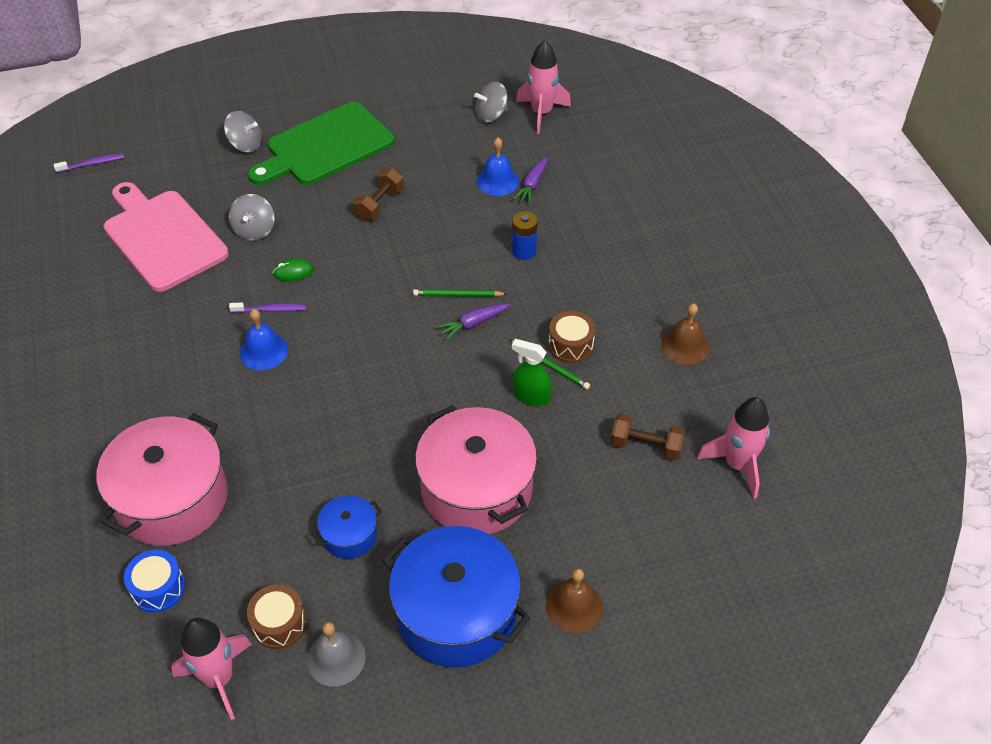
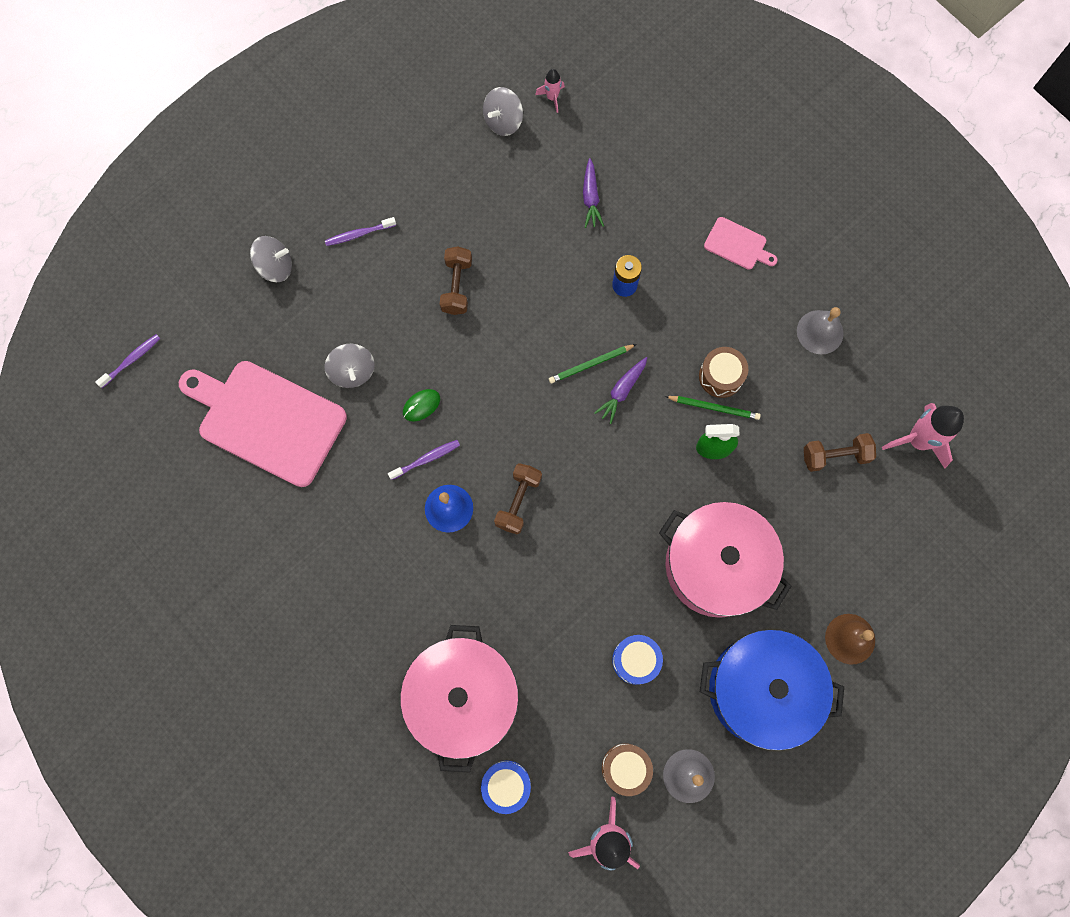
camera: 25 degrees left, 25 degrees up
green cutting board [248,102,394,185] -> purple toothbrush [325,217,396,246]
blue pot [312,495,382,559] -> blue drum [612,635,663,685]
blue bell [477,138,519,196] -> none
pink rocket [516,40,571,134] -> pink rocket [535,69,565,113], size x0.50
brown bell [661,303,709,365] -> grey bell [797,307,844,354]
none -> brown dumbbell [494,463,542,535]
none -> pink cutting board [704,217,778,270]

